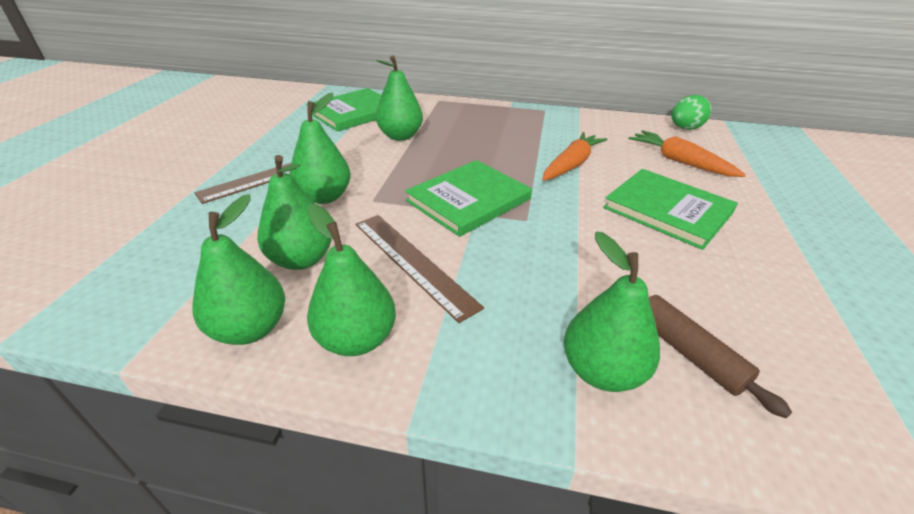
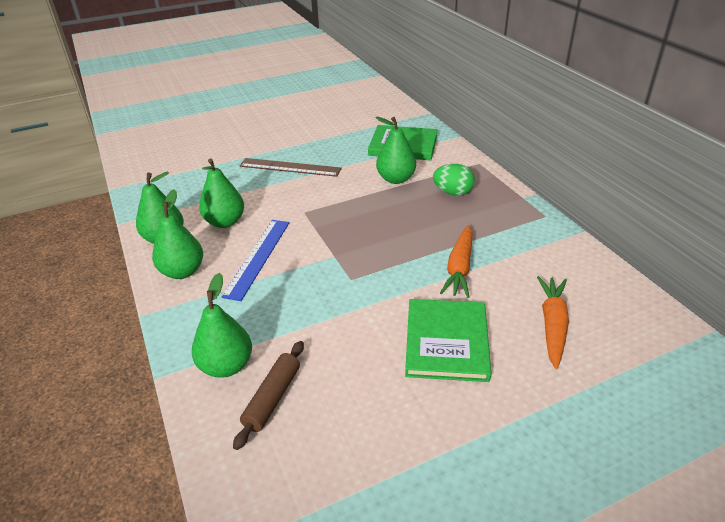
camera: 55 degrees right, 0 degrees up
green pear [290,92,351,204] -> none
brown ruler [356,215,484,323] -> blue ruler [221,220,290,301]
green book [405,160,532,237] -> none
orange carrot [542,132,608,181] -> orange carrot turned 105 degrees clockwise [440,225,472,298]
green egg [672,95,712,130] -> green egg moved to [433,164,475,196]

